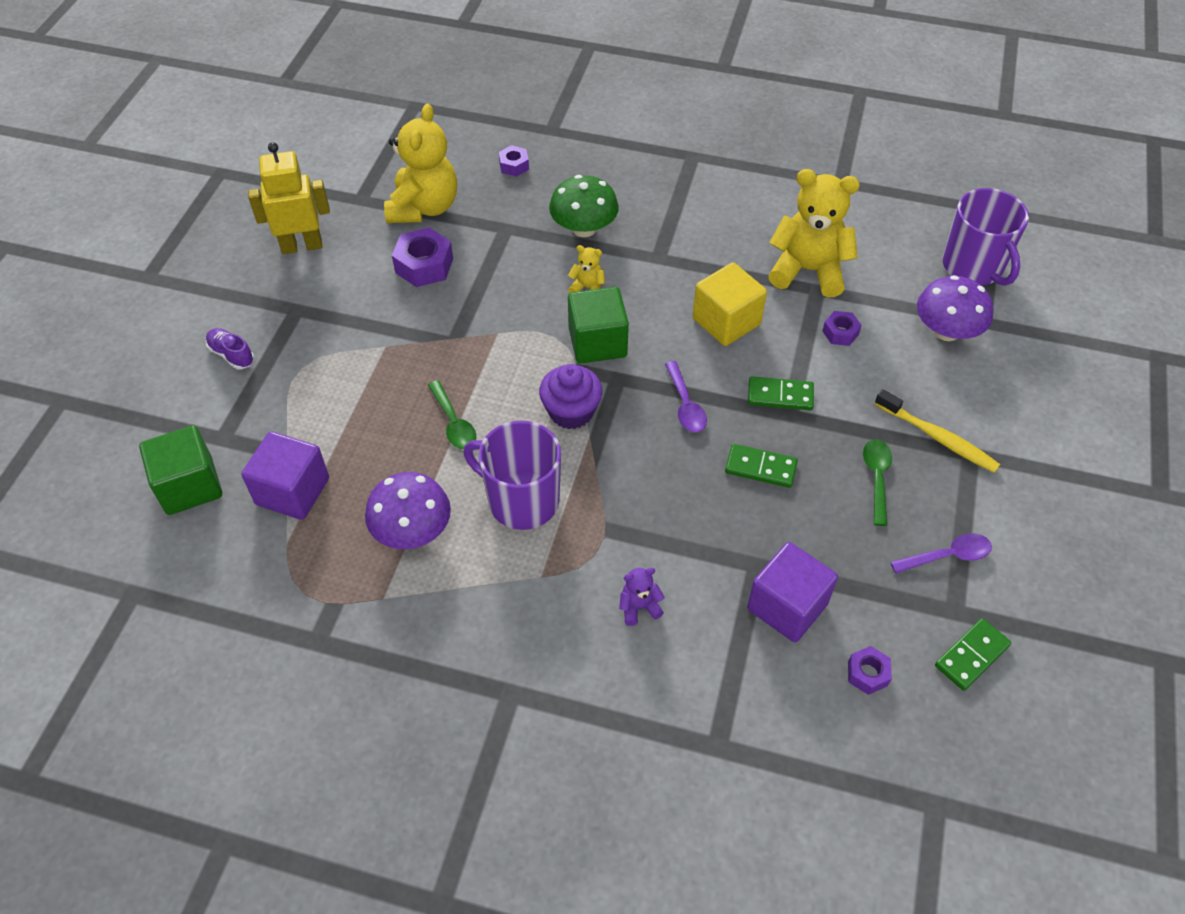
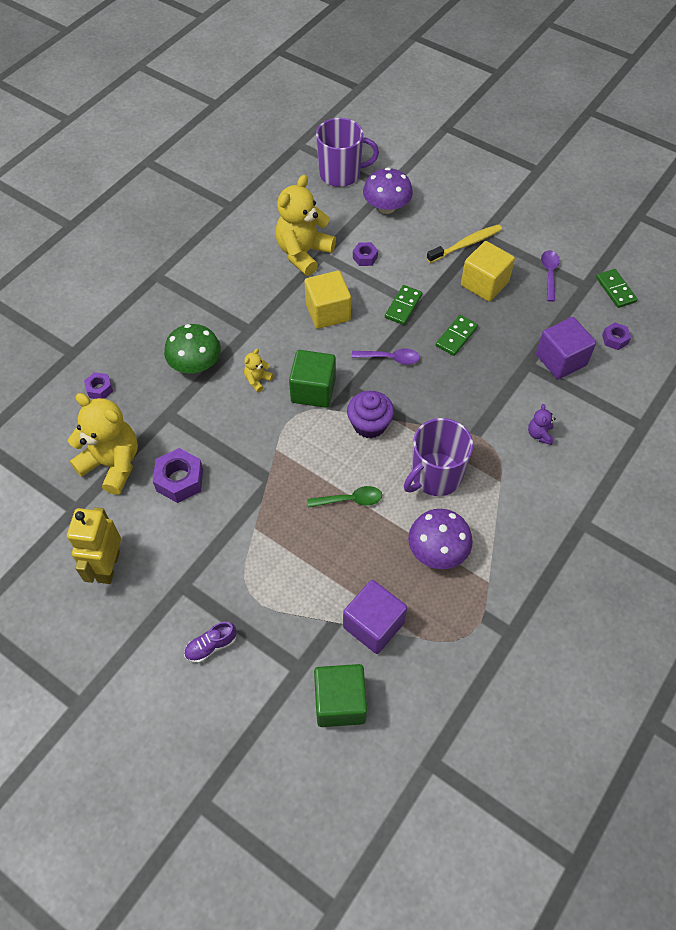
camera: 70 degrees left, 5 degrees up
green spoon [863,439,892,526] -> yellow cube [461,241,515,302]

